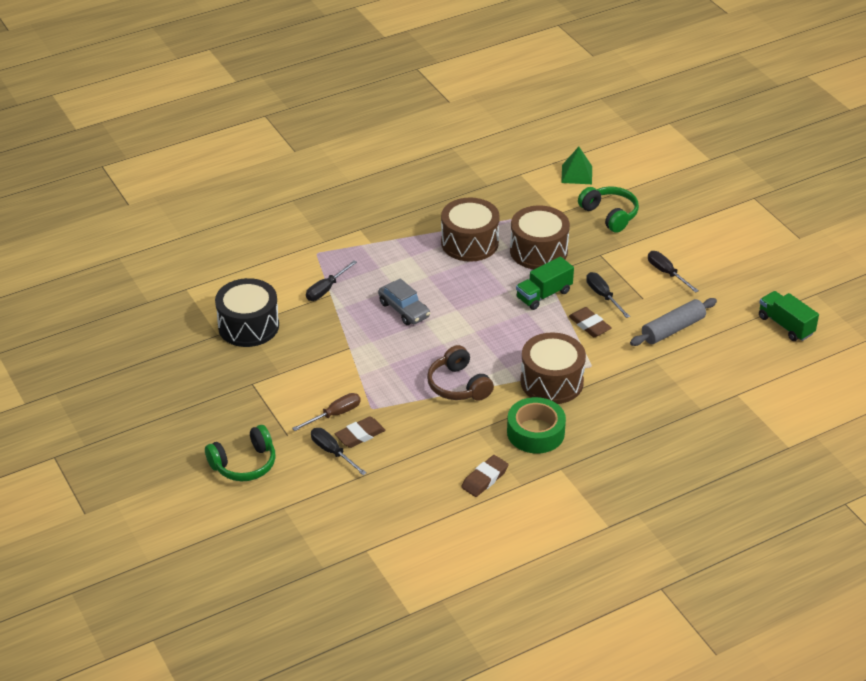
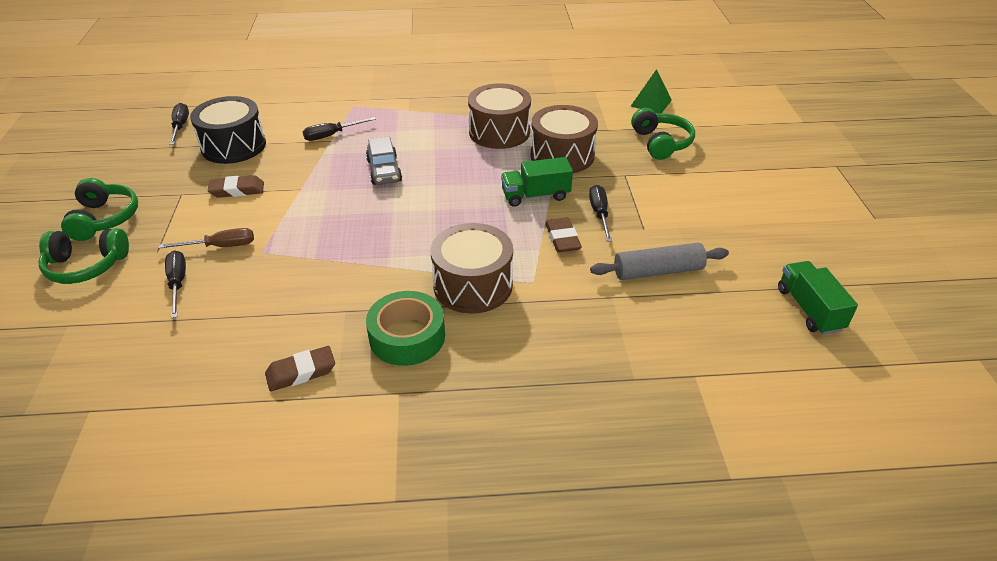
camera: 25 degrees right, 0 degrees up
brown eraser [334,417,385,448] -> brown eraser moved to [208,175,264,198]
brown headphones [427,345,494,401] -> none
black screwdriver [648,251,699,293] -> black screwdriver moved to [169,103,189,145]
none -> green headphones [61,178,138,241]

